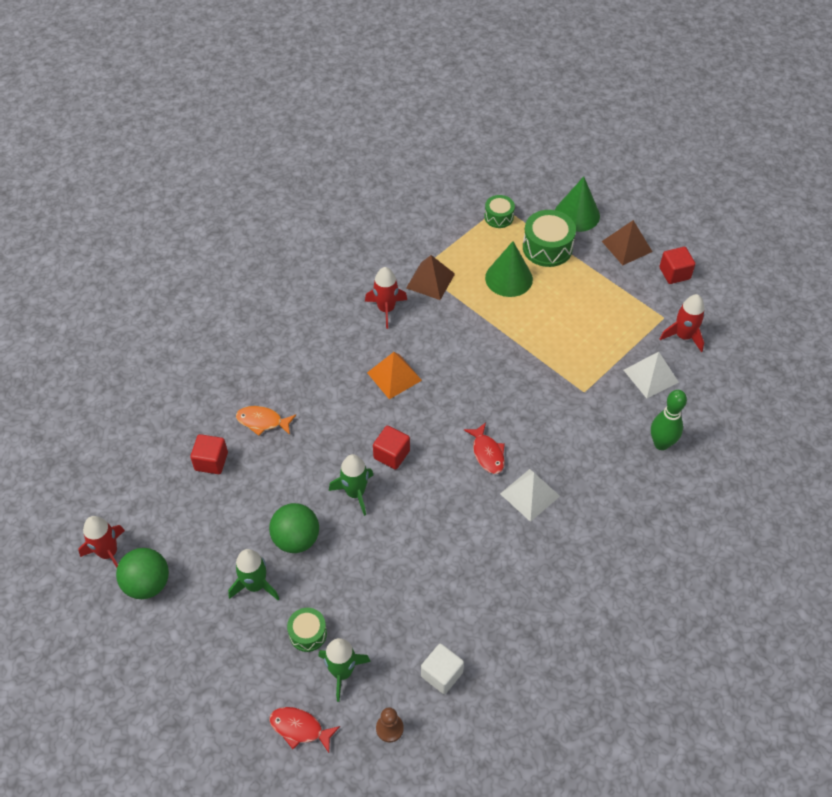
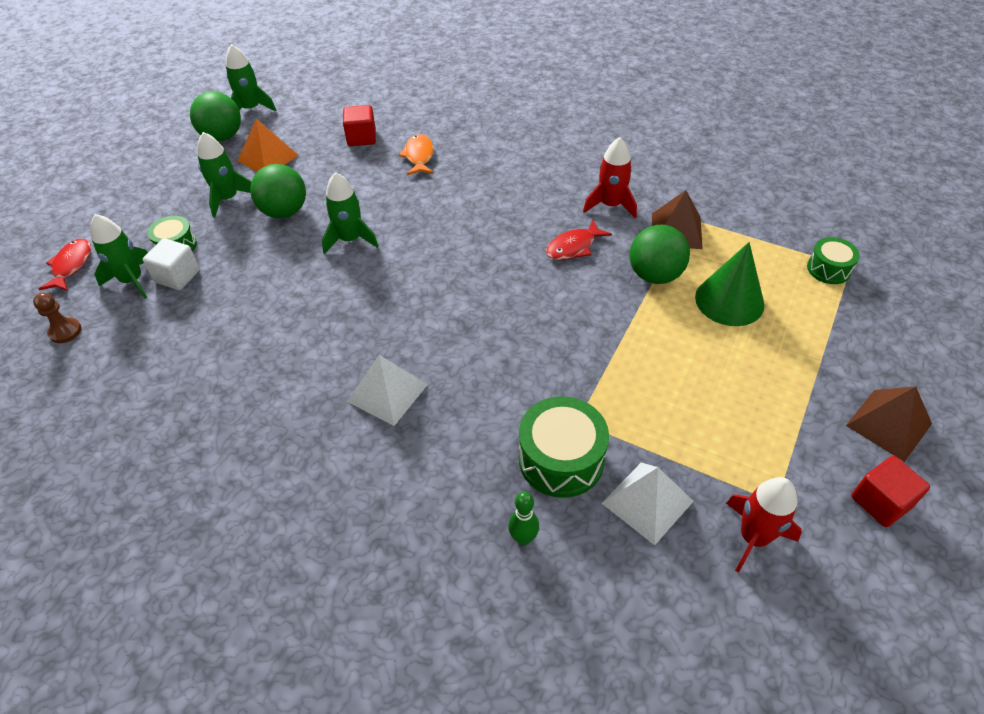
camera: 75 degrees right, 5 degrees down
red rocket [78,516,125,568] -> green rocket [226,44,276,111]
orange pyramid [367,352,422,399] -> orange pyramid moved to [237,119,299,172]
red cube [373,425,410,470] -> none
white cube [421,644,464,694] -> white cube moved to [143,238,200,290]
red fish [464,423,505,474] -> red fish moved to [546,219,612,260]
green drum [523,210,576,267] -> green drum moved to [519,396,609,498]
green cone [555,176,600,232] -> none
green bowling pin [651,390,687,450] -> green bowling pin [508,492,539,545], size x0.60
none -> green ball [629,225,690,284]

